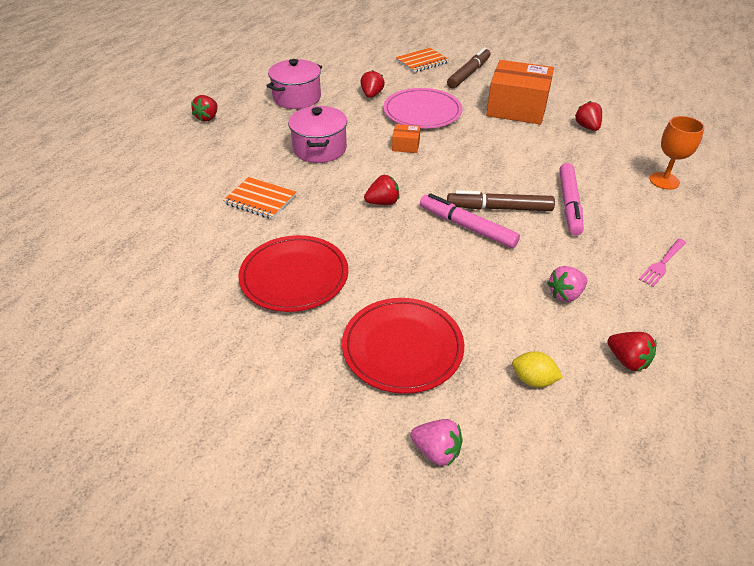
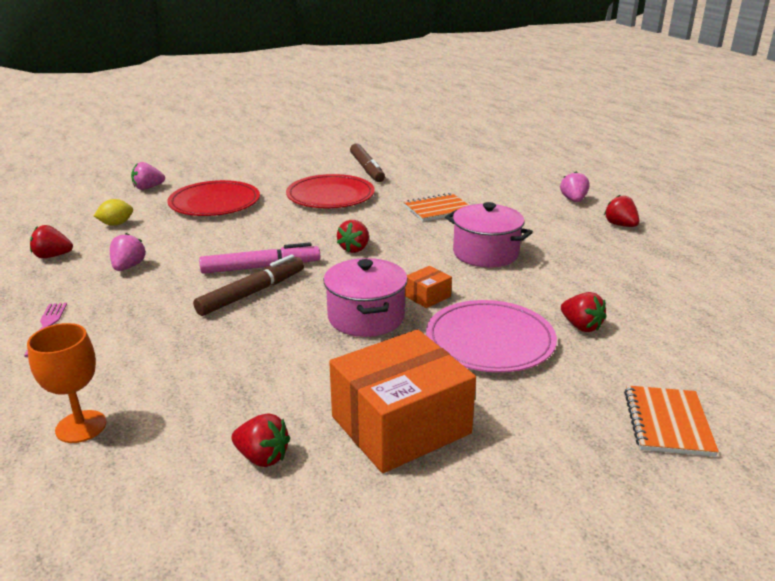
camera: 130 degrees right, 15 degrees down
pink pot [266,59,322,109] -> pink pot moved to [323,258,408,337]
brown marker [447,47,490,89] -> brown marker moved to [350,143,385,182]
pink marker [559,163,584,236] -> none
none -> pink strawberry [560,171,590,202]

